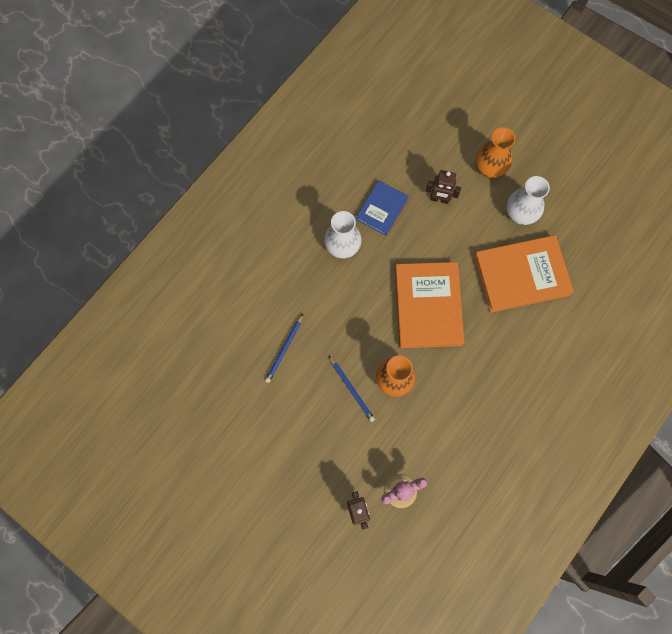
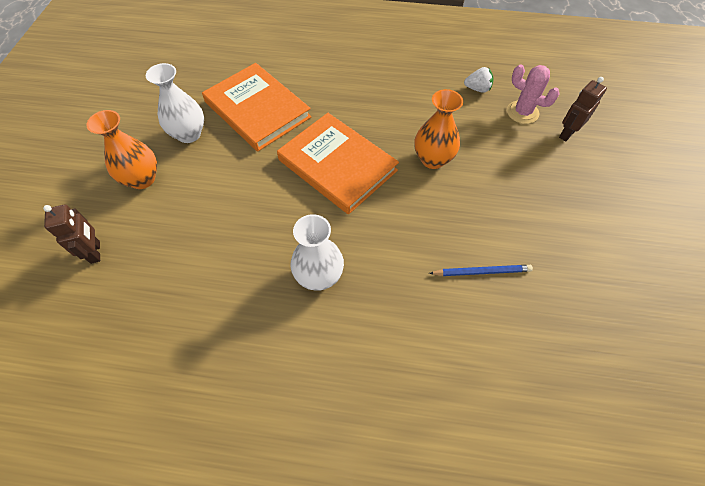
camera: 120 degrees left, 15 degrees down
blue pencil [329,356,375,422] -> none
blue book [356,180,409,236] -> none
orange book [395,262,464,348] -> orange book turned 75 degrees clockwise [277,113,399,214]
brown robot [426,170,461,204] -> brown robot moved to [43,204,100,264]
none -> white strawberry [464,67,494,93]

